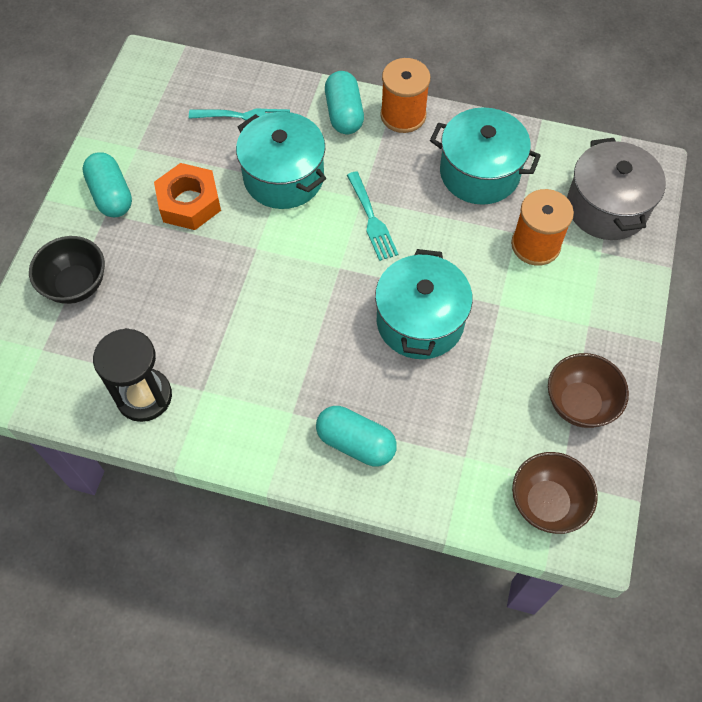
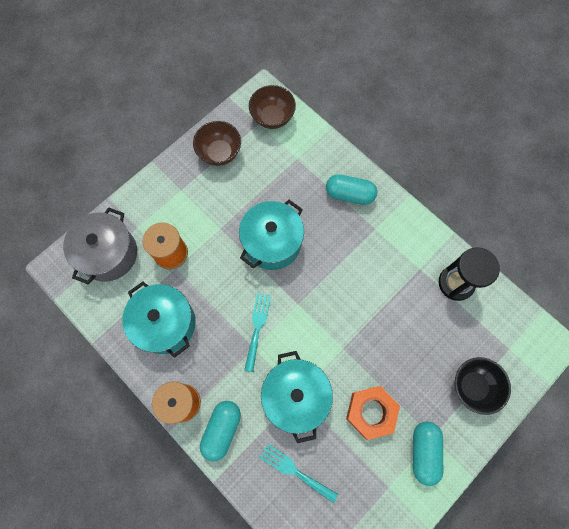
camera: 150 degrees left, 10 degrees up
turquoise capsule [316,406,397,467] -> turquoise capsule turned 45 degrees counterclockwise [326,174,377,205]

